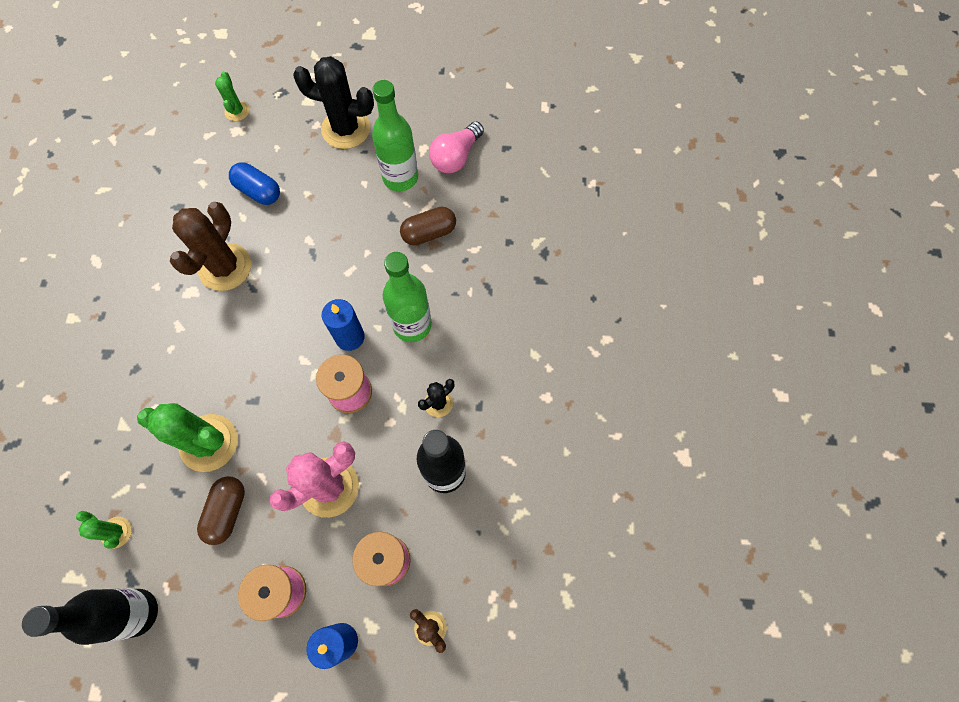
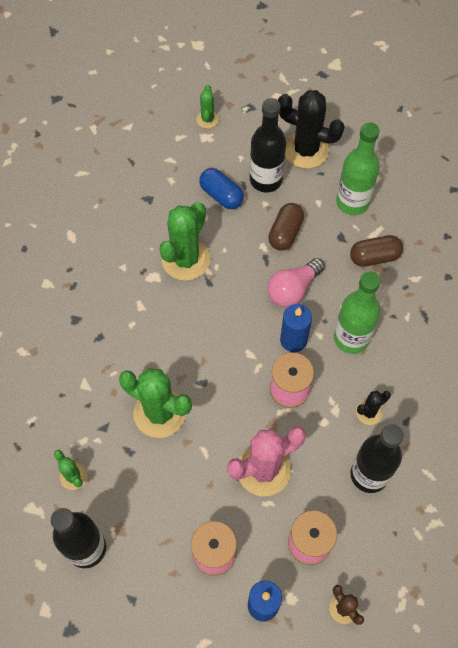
camera: 10 degrees right, 5 degrees down
brown cactus [170,202,251,291] -> green cactus [159,202,210,281]
brown capsule [197,476,245,545] -> brown capsule moved to [268,203,304,251]
pink light bulb [429,121,484,173] -> pink light bulb moved to [267,258,325,307]
none -> black bottle [250,98,286,192]

